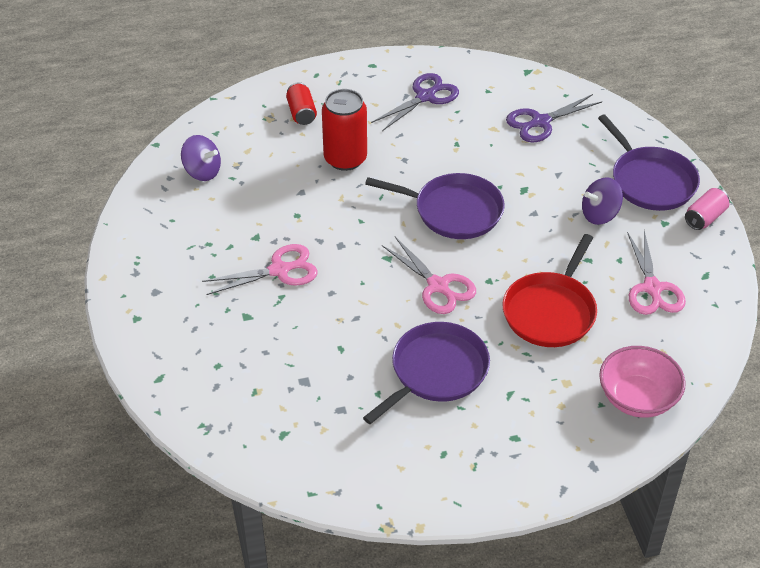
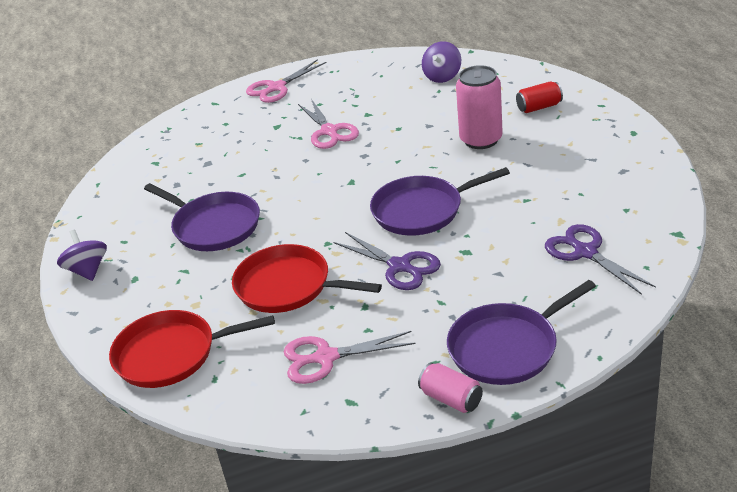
camera: 90 degrees right, 10 degrees down
red can [322,89,367,171] -> pink can [456,65,503,149]
purple pan [365,173,505,239] -> purple pan turned 60 degrees clockwise [370,167,510,236]
purple scissors [371,73,459,131] -> purple scissors moved to [334,232,441,290]
pink scissors [382,237,476,314] -> pink scissors moved to [246,59,327,103]
purple spinning top [582,177,623,225] -> purple spinning top moved to [57,230,107,281]
pink bowl [599,346,685,418] -> red pan [109,310,275,388]

